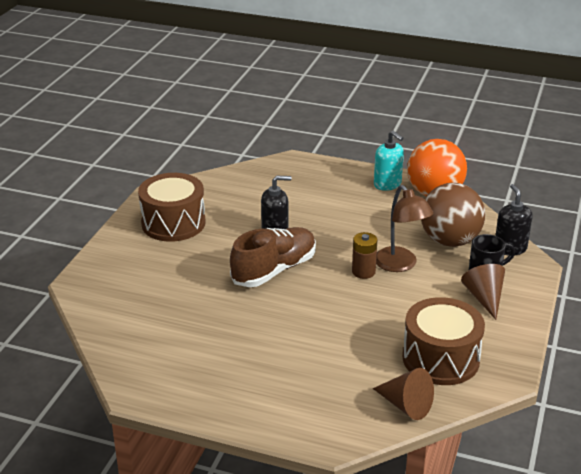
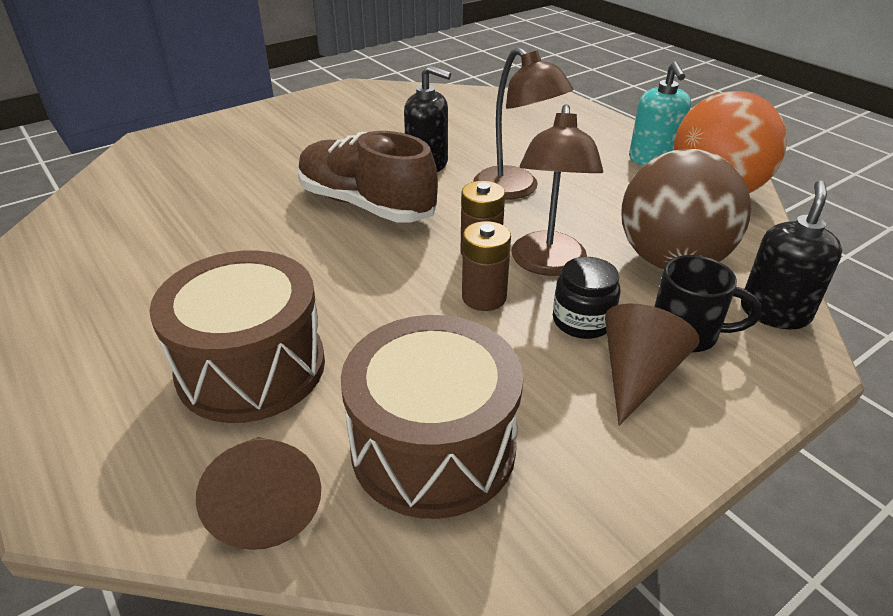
camera: 35 degrees right, 5 degrees up
brown drum [138,173,205,242] -> brown drum moved to [149,250,325,423]
brown shoe [230,227,316,287] -> brown shoe turned 135 degrees counterclockwise [298,131,438,223]
none -> brown battery [462,221,511,311]
none -> brown lamp [473,47,574,200]
none -> black jar [553,257,620,339]

